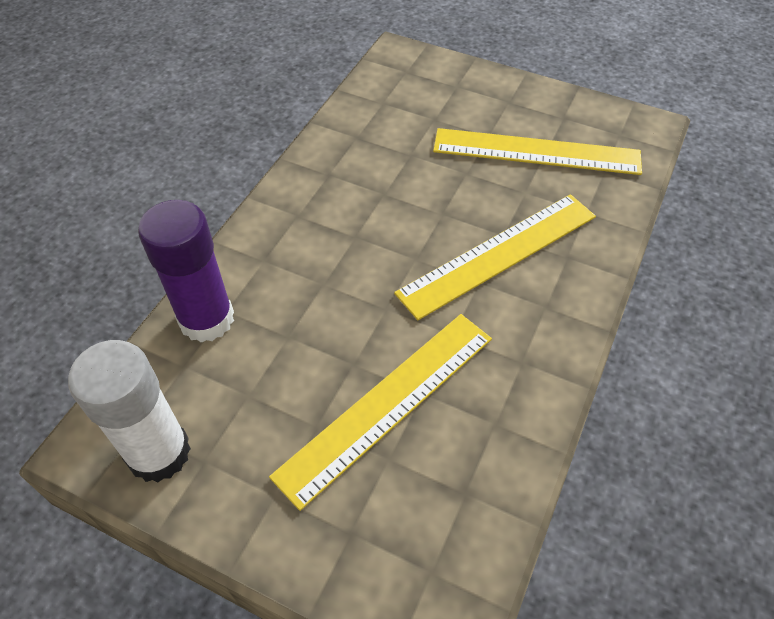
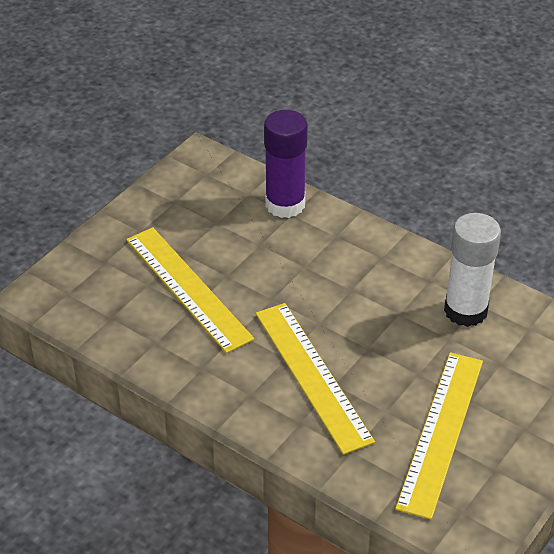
camera: 100 degrees right, 10 degrees down
white glue stick [68,340,191,482] -> white glue stick moved to [444,213,501,327]

